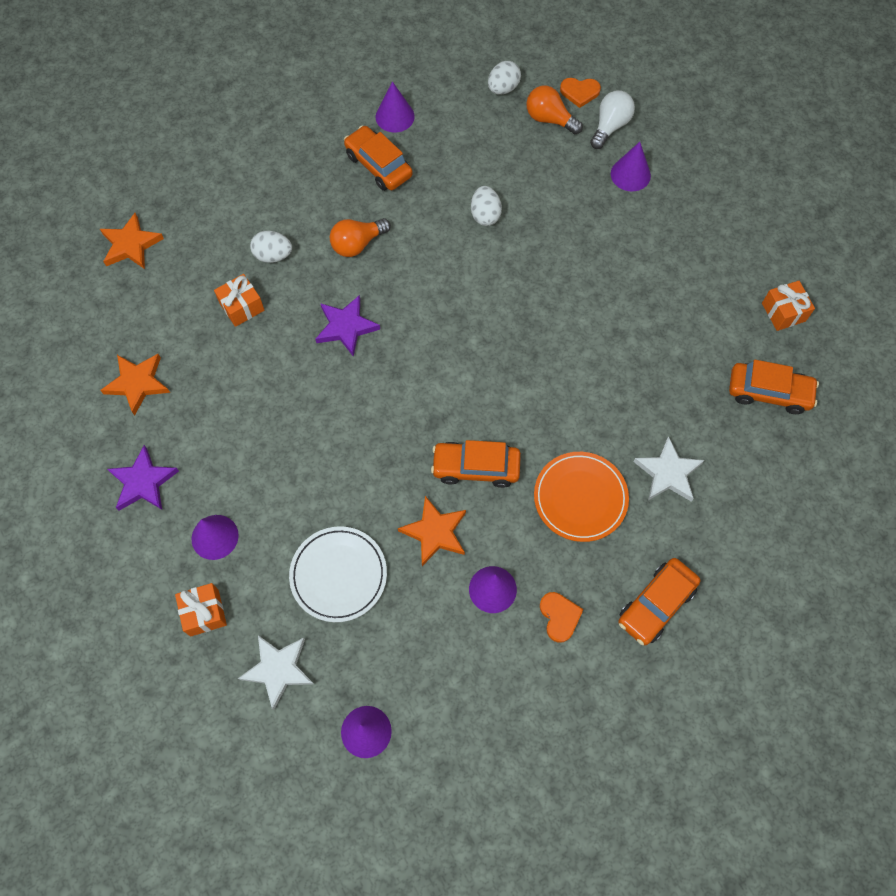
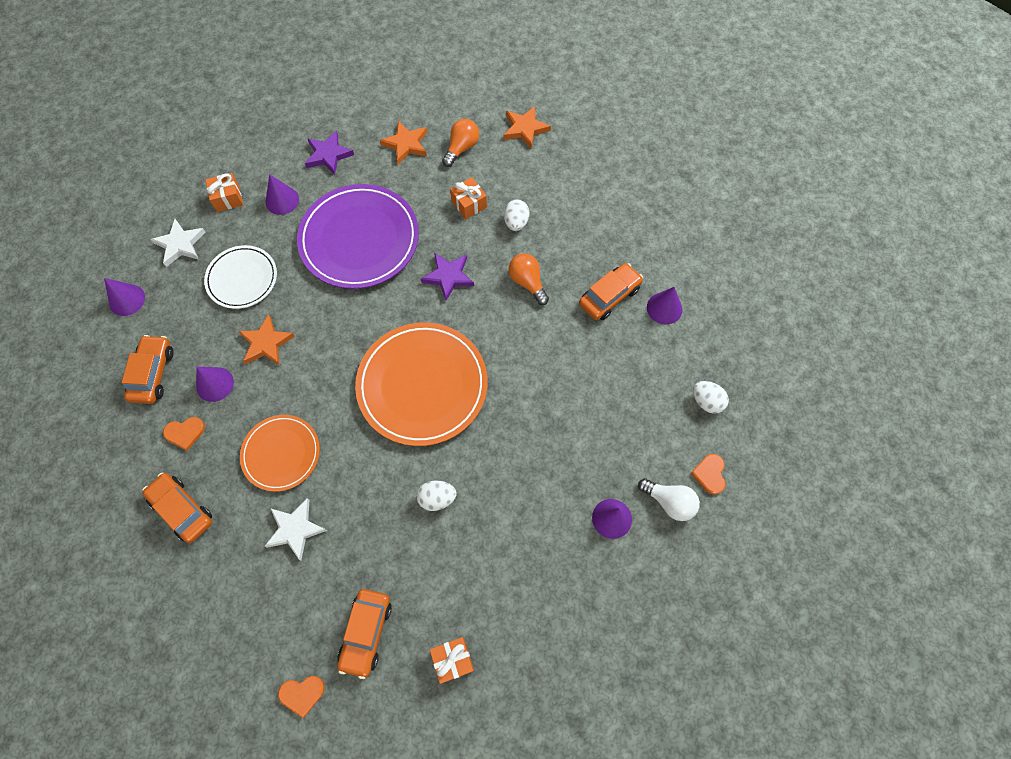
camera: 90 degrees right, 0 degrees up
orange car [431,440,521,488] -> orange car moved to [121,335,174,404]
white egg [471,186,502,226] -> white egg moved to [417,481,456,511]
orange light bulb [526,86,583,134] -> orange light bulb moved to [442,119,479,167]
none -> orange heart [278,676,325,718]
none -> purple plate [297,184,419,289]
none -> orange plate [355,322,488,446]

